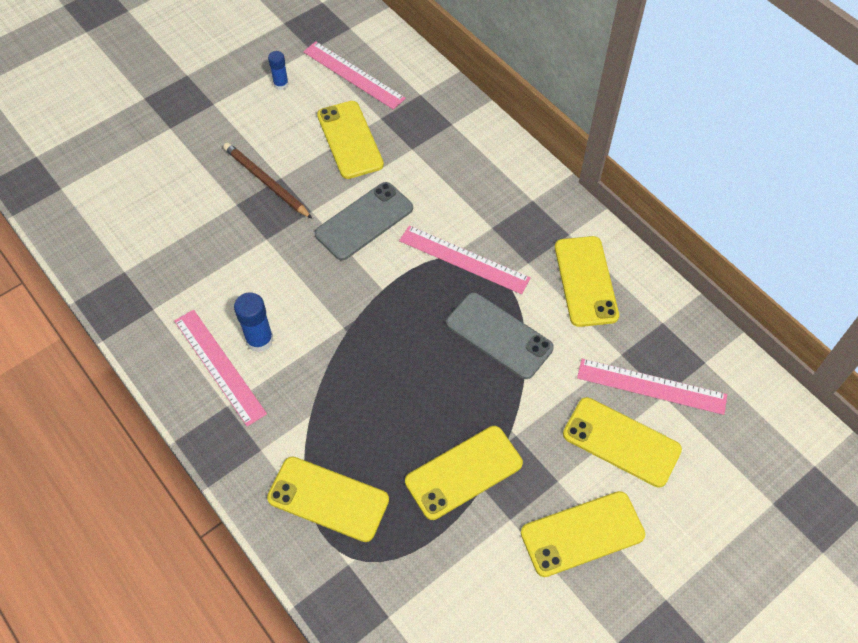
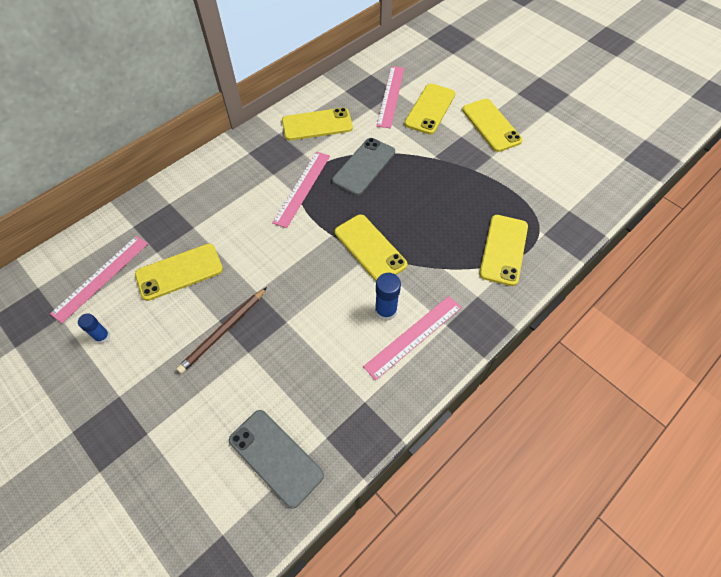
camera: 95 degrees left, 0 degrees up
grey phone [315,182,413,260] -> grey phone moved to [229,410,324,509]
yellow phone [405,426,523,520] -> yellow phone moved to [335,214,407,281]

